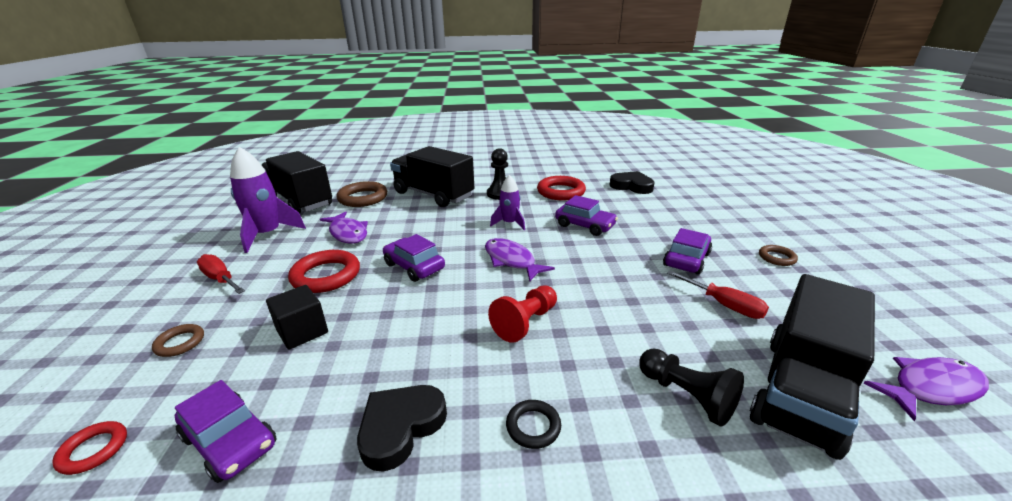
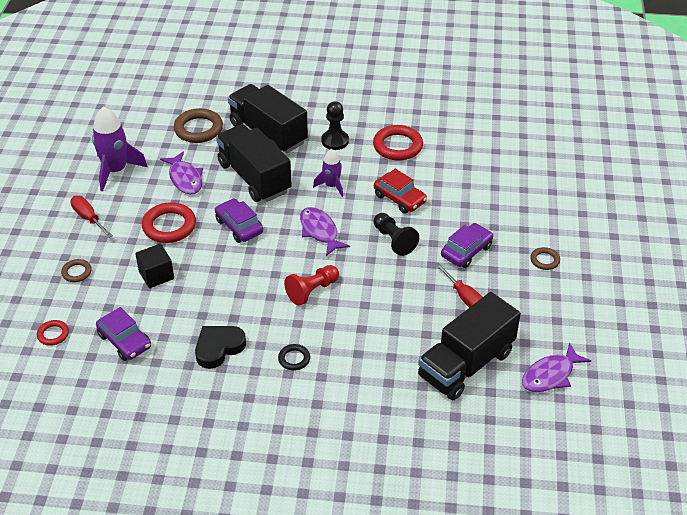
camera: 10 degrees right, 15 degrees up
black truck [262,151,332,214] -> black truck moved to [216,124,292,202]
purple car [555,195,618,236] -> red car [374,169,427,213]
black heart [610,171,654,194] -> none
black pawn [639,348,744,427] -> black pawn moved to [374,213,419,256]
purple fish [864,357,989,421] -> purple fish turned 150 degrees clockwise [522,342,591,392]

